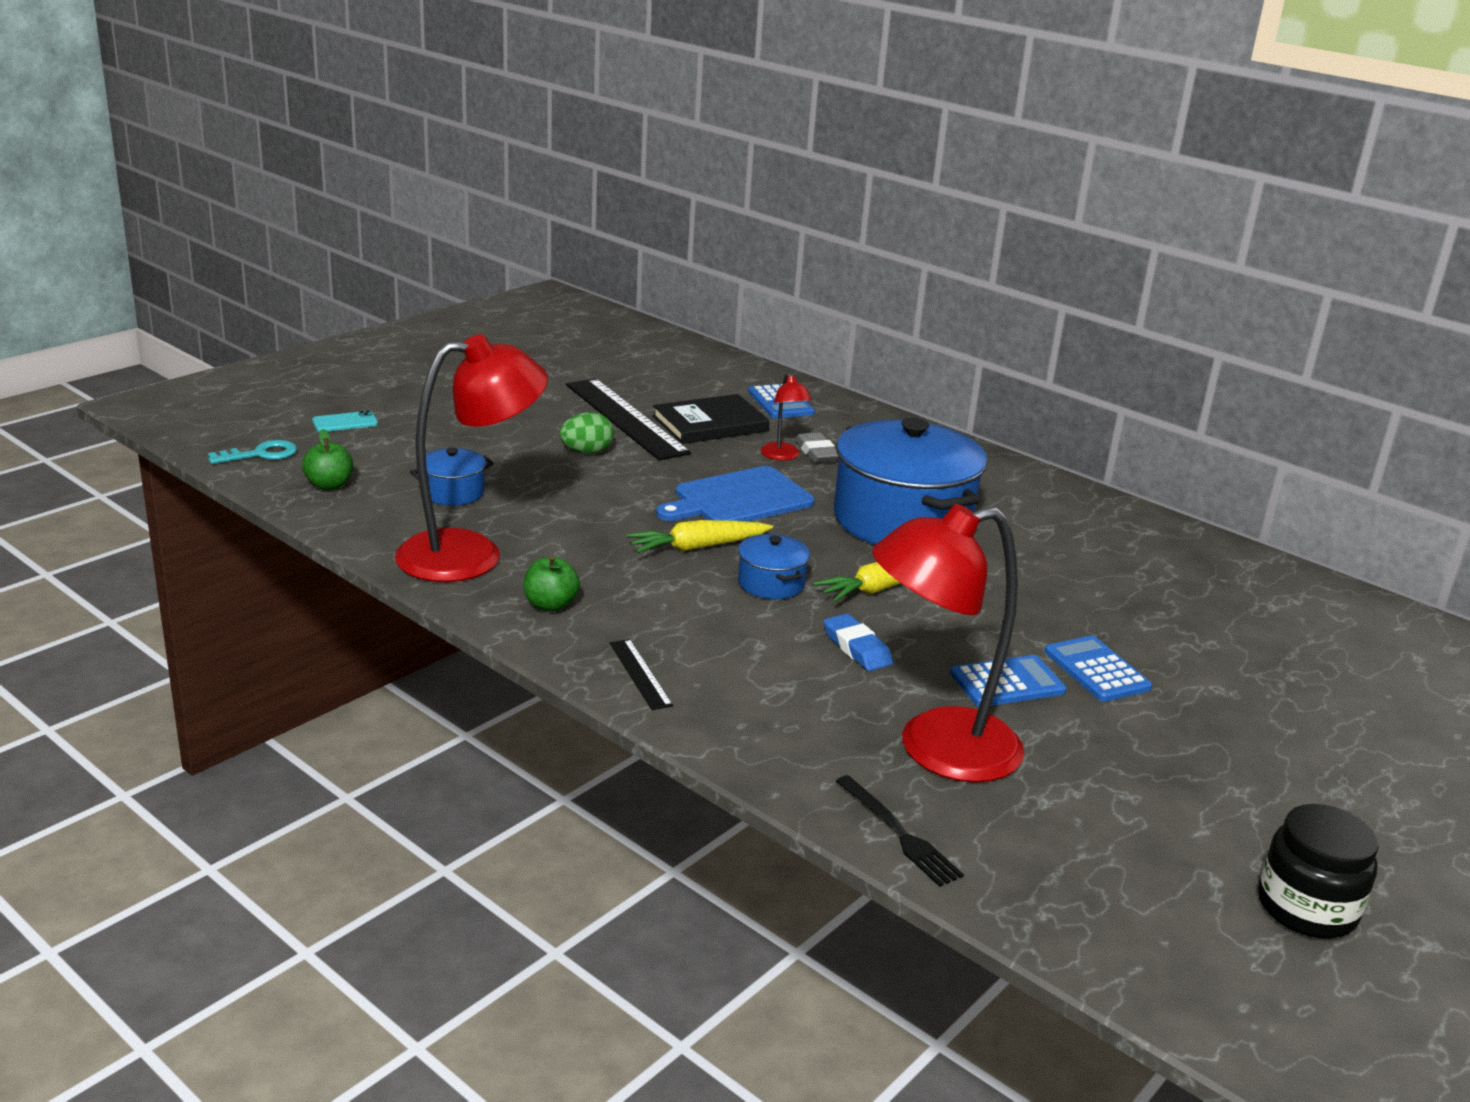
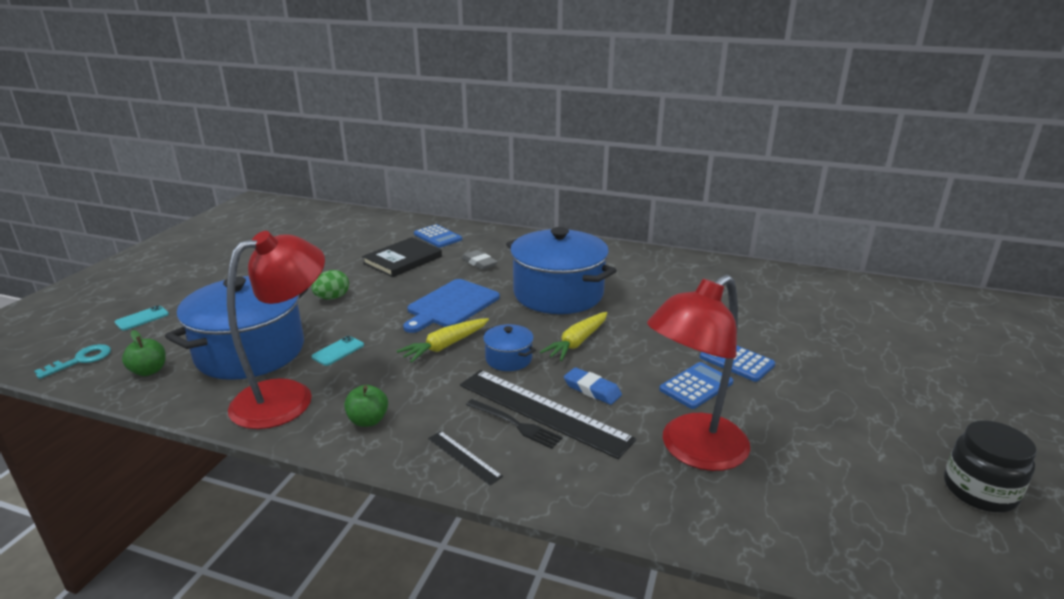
camera: 20 degrees left, 0 degrees up
blue pot [410,448,494,506] -> blue pot [165,276,308,380], size x2.27
black ruler [566,378,691,460] -> black ruler moved to [460,370,636,459]
red lamp [761,373,812,460] -> none
black fork [836,775,964,887] -> black fork moved to [466,399,563,449]
none -> turquoise phone [311,336,364,366]

